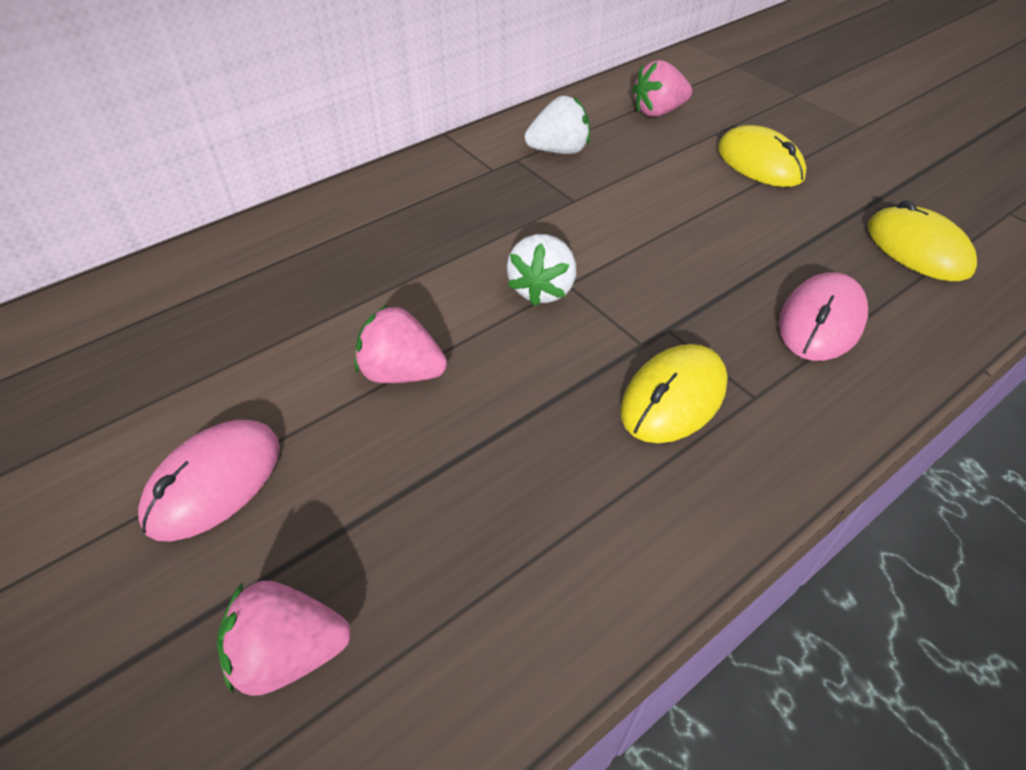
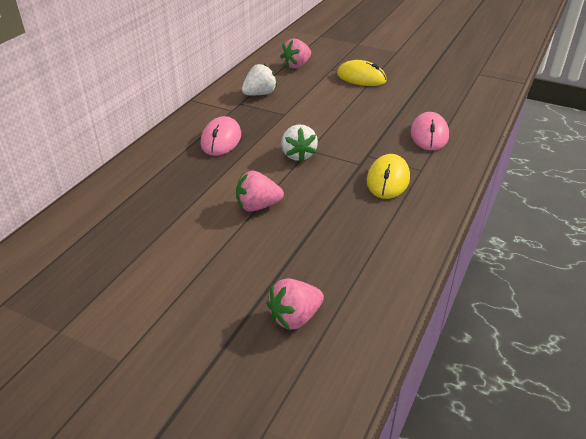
camera: 25 degrees left, 10 degrees down
pink mouse [138,420,280,542] -> pink mouse moved to [201,116,241,156]
yellow mouse [868,200,977,281] -> none

